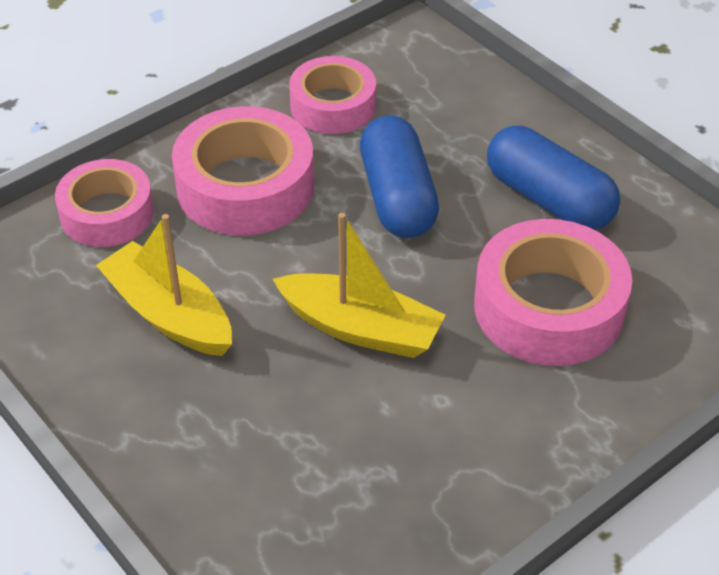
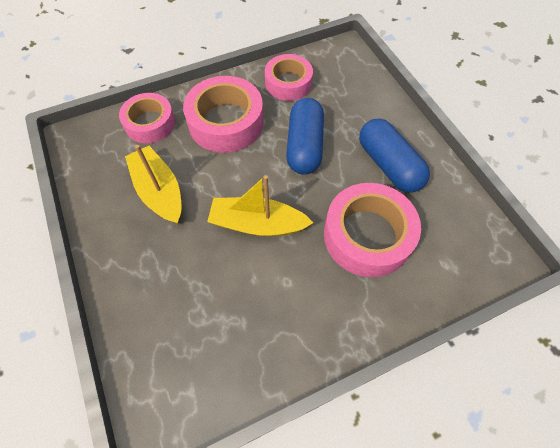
camera: 15 degrees right, 15 degrees up
yellow boat [273,213,445,358] -> yellow boat turned 150 degrees clockwise [207,175,313,236]

